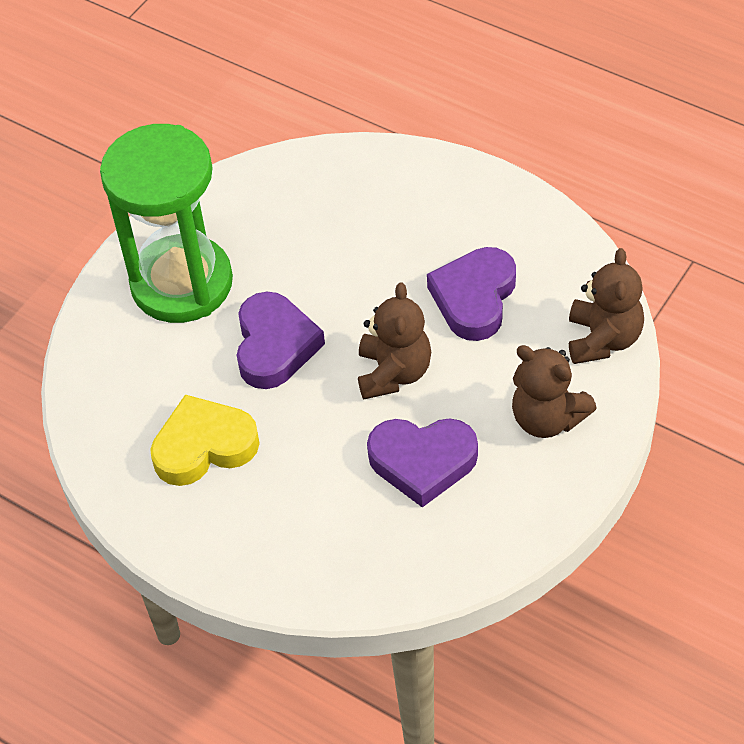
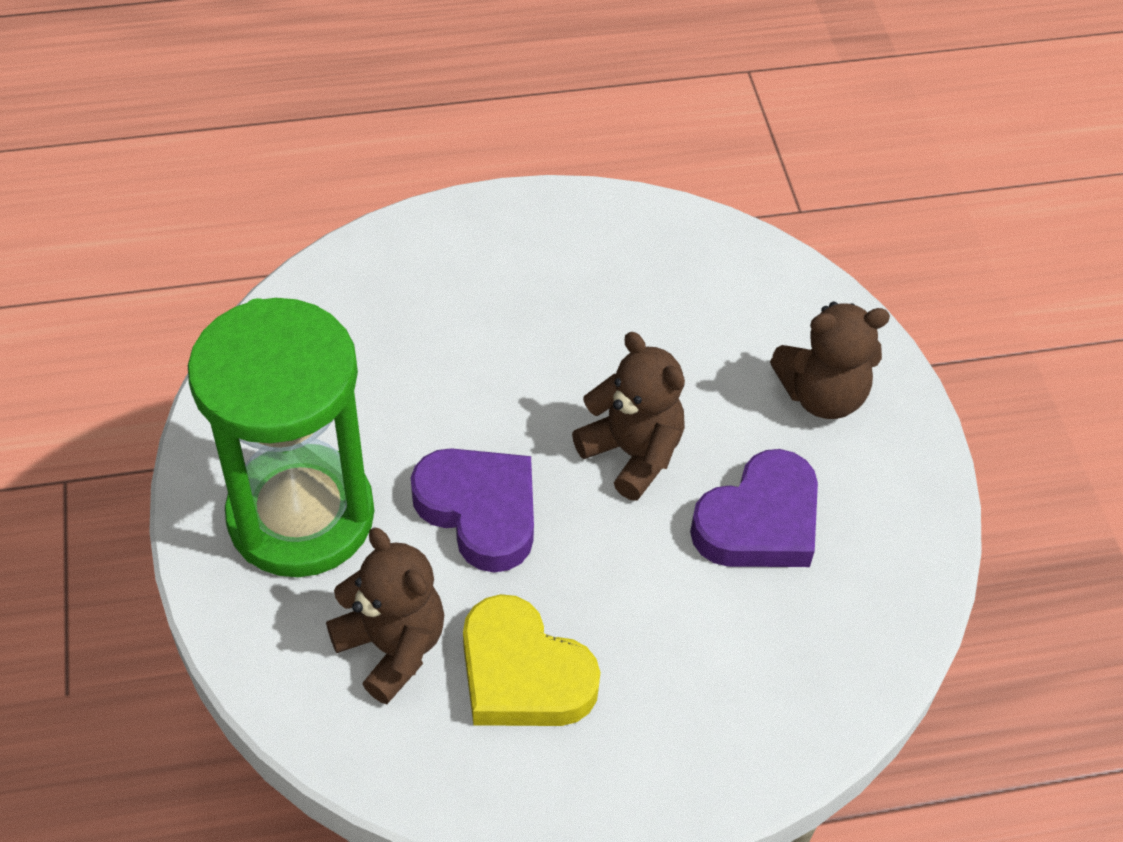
camera: 50 degrees left, 0 degrees up
yellow heart [150,395,260,486] -> yellow heart turned 75 degrees counterclockwise [463,594,600,726]
purple heart [427,247,516,341] -> none
brown teddy bear [569,248,644,364] -> brown teddy bear moved to [326,528,444,704]

